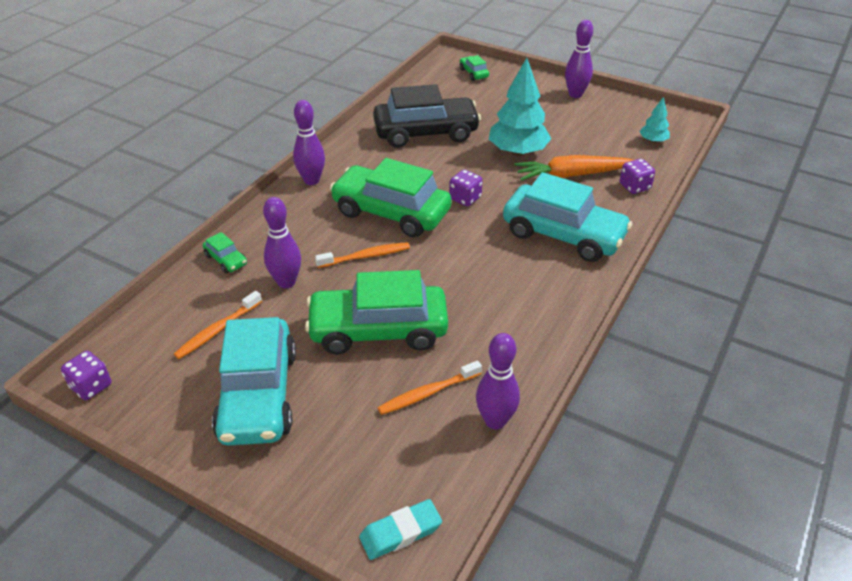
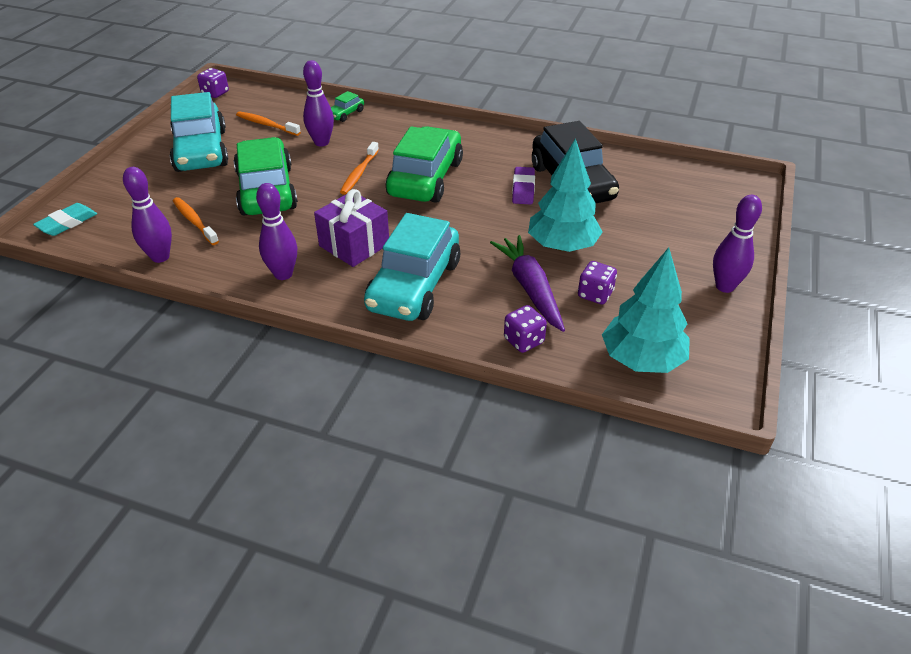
camera: 80 degrees right, 0 degrees up
turquoise car [212,317,296,446] -> turquoise car turned 90 degrees counterclockwise [170,92,228,172]
purple bowling pin [293,100,325,185] -> purple bowling pin moved to [256,183,297,280]
orange toothbrush [315,242,410,268] -> orange toothbrush turned 45 degrees clockwise [340,142,379,195]
turquoise eraser [359,499,442,560] -> turquoise eraser turned 75 degrees clockwise [33,203,97,236]
purple dice [449,170,483,207] -> purple dice moved to [578,261,617,304]
green car [460,55,489,81] -> none
orange carrot [514,155,633,181] -> purple carrot [490,235,565,332]
turquoise tree [639,97,670,143] -> turquoise tree [602,247,690,373], size x2.02
none -> purple gift [314,189,389,267]
none -> purple eraser [512,167,535,205]

